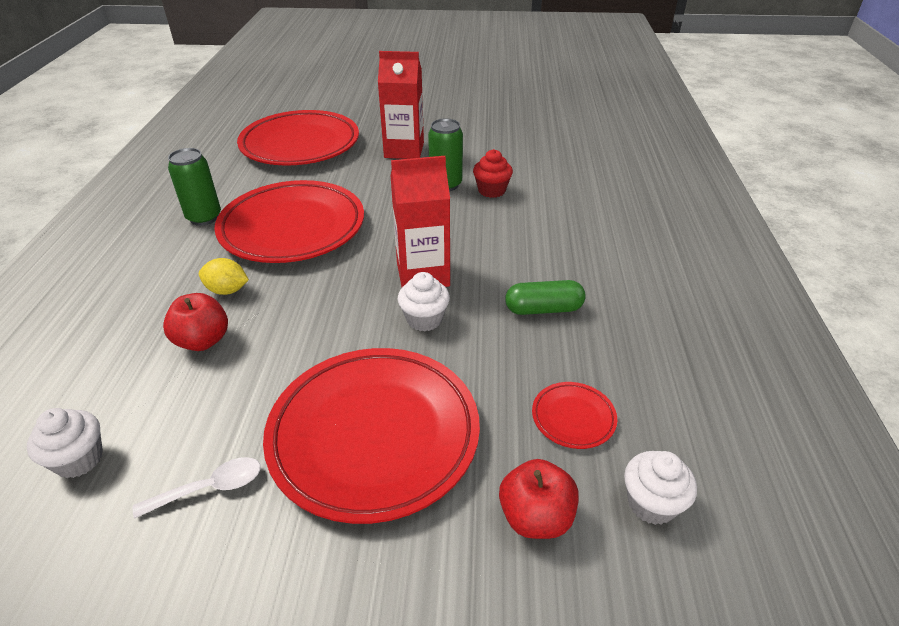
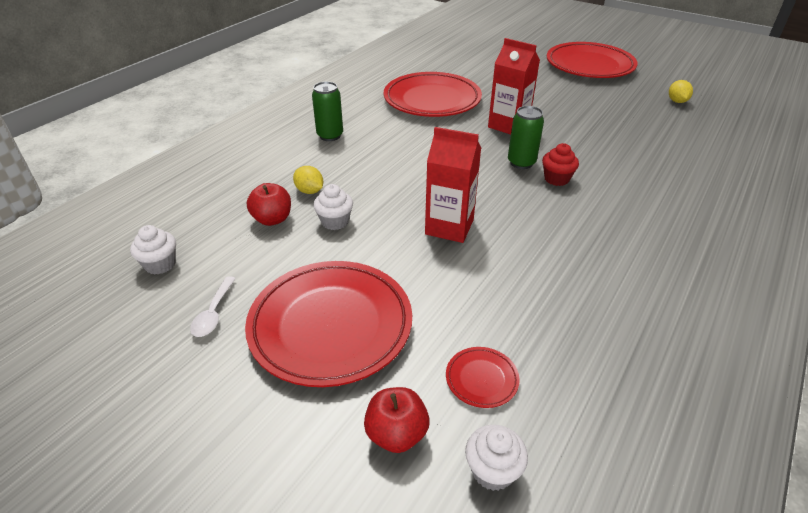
camera: 30 degrees right, 0 degrees up
white spoon [133,457,261,519] -> white spoon turned 90 degrees clockwise [190,276,236,337]
red plate [214,180,364,263] -> red plate moved to [547,42,638,78]
white cupcake [398,272,450,332] -> white cupcake moved to [313,184,353,230]
green capsule [505,280,586,315] -> none
none -> yellow lemon [669,80,693,103]

